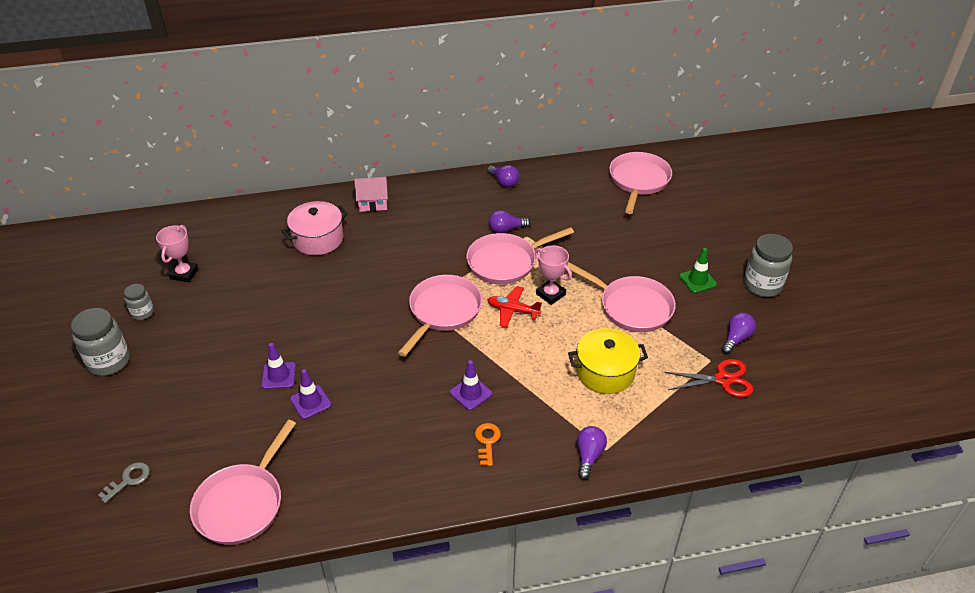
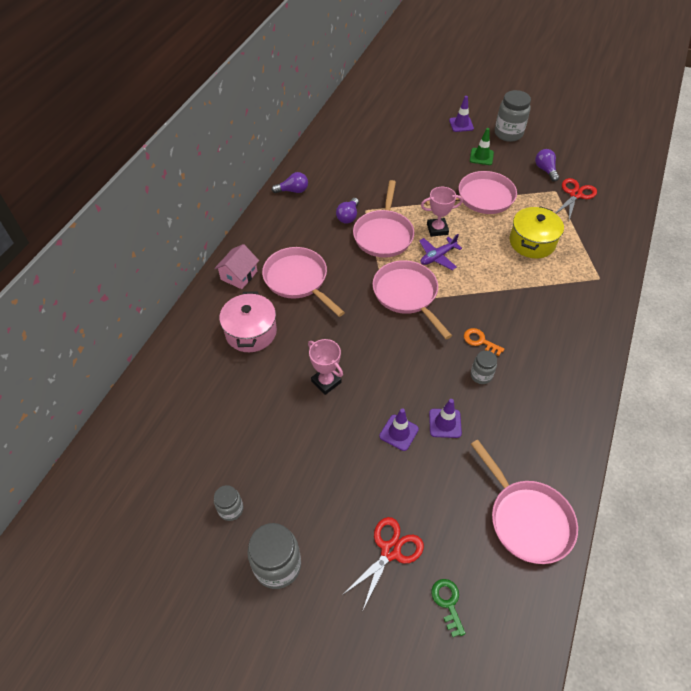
camera: 55 degrees left, 10 degrees up
grey key [98,462,150,503] -> green key [431,579,466,637]
pink trophy [156,225,198,282] -> pink trophy moved to [308,339,343,395]
purple traffic cone [450,360,492,410] -> purple traffic cone moved to [449,96,474,132]
orange key [475,423,501,466] -> orange key moved to [464,328,504,356]
red plane [488,286,542,327] -> purple plane [419,234,462,270]
purple light bulb [577,426,607,479] -> none
pink pan [609,152,672,214] -> pink pan moved to [262,247,345,317]
none -> red scissors [344,517,424,612]
none -> grey jar [471,350,497,384]

